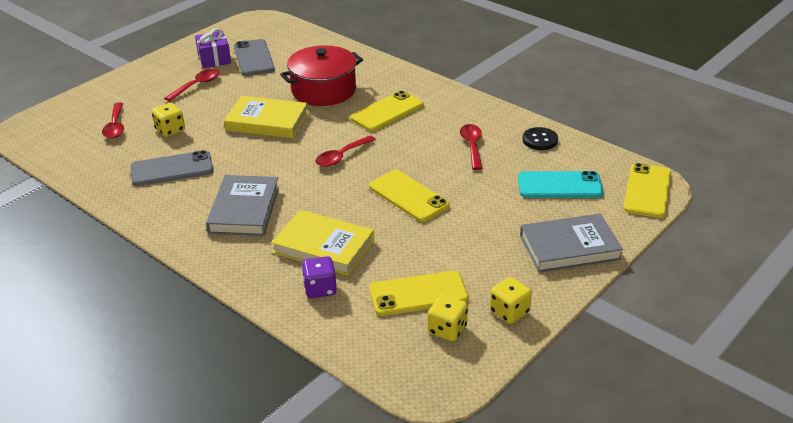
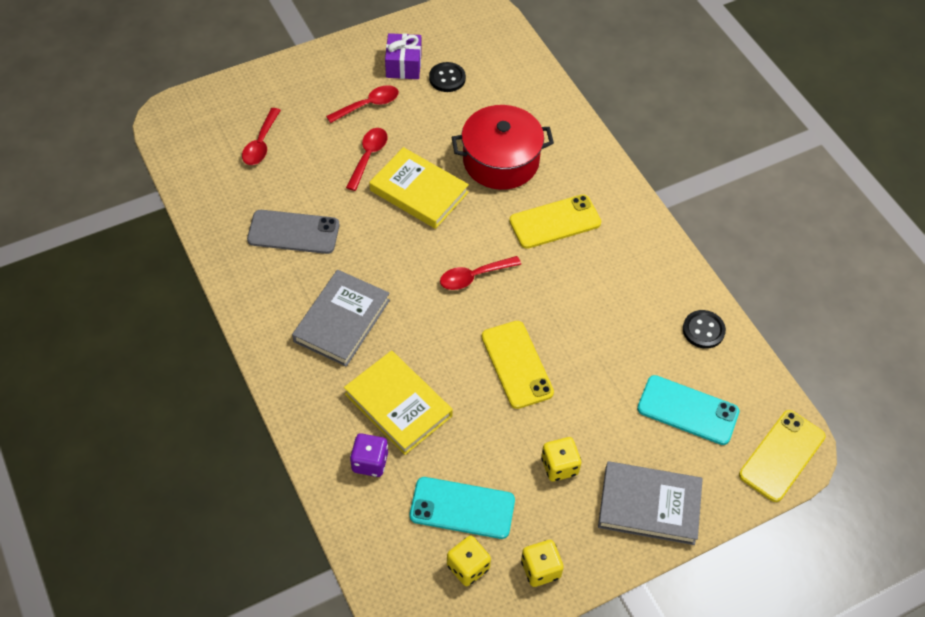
camera: 20 degrees right, 20 degrees up
yellow dice [152,103,185,137] -> yellow dice moved to [541,437,581,481]
grey phone [234,39,275,76] -> black button [429,62,466,92]
yellow phone [369,271,469,316] -> turquoise phone [410,477,515,539]
red spoon [460,124,482,170] -> red spoon moved to [346,128,387,191]

